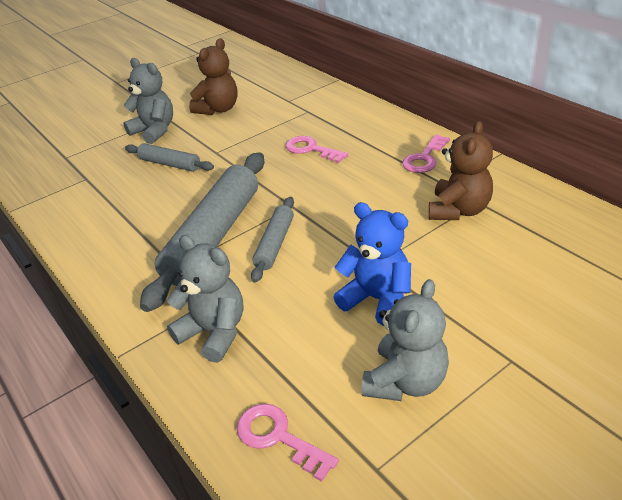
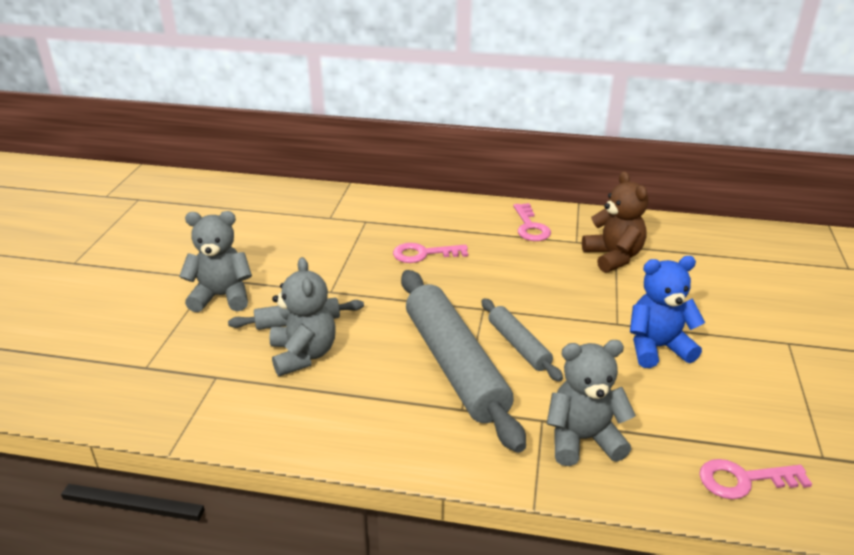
camera: 45 degrees left, 5 degrees down
brown teddy bear [189,38,238,115] -> none
grey teddy bear [362,279,449,401] -> grey teddy bear moved to [269,257,336,376]

